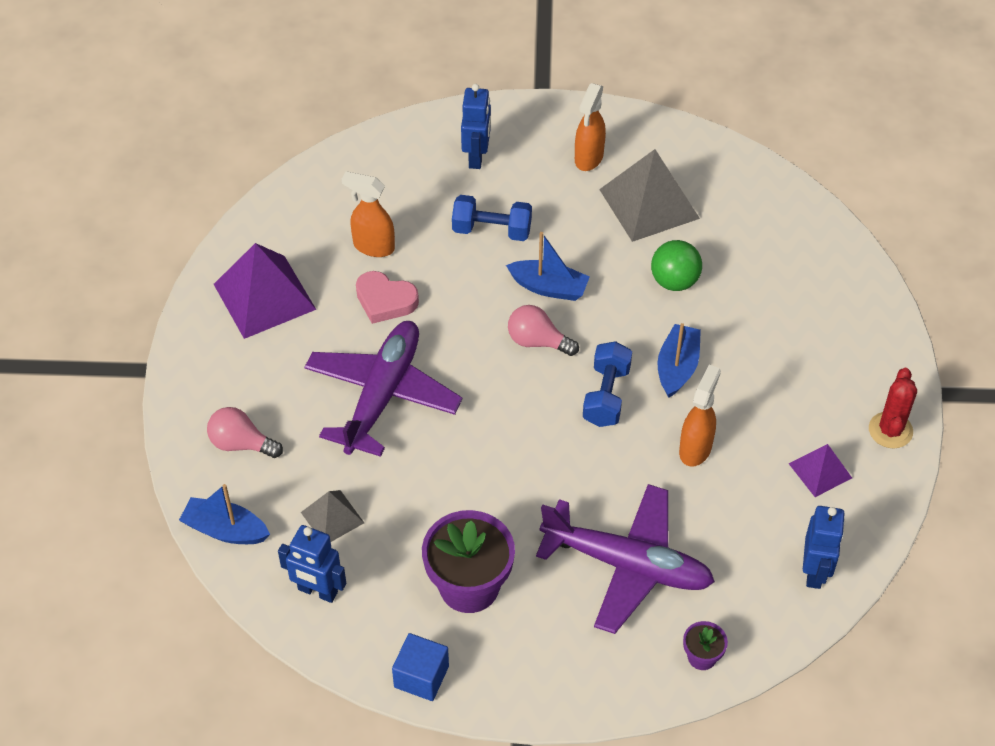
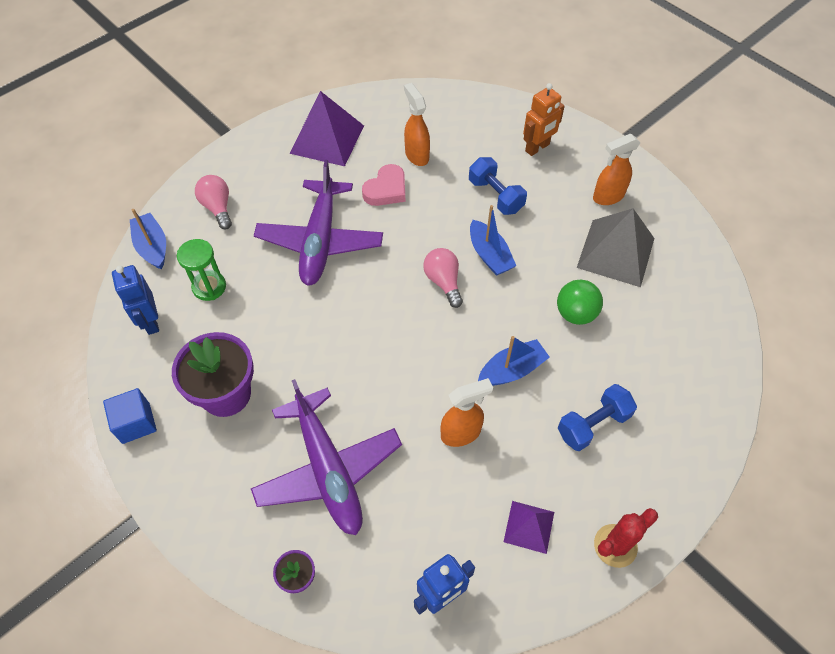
camera: 45 degrees right, 5 degrees up
grey pyramid [301,490,364,542] -> green hourglass [177,239,226,301]
purple plane [304,321,462,457] -> purple plane turned 120 degrees clockwise [254,160,383,286]
pink heart [356,271,419,324] -> pink heart turned 120 degrees counterclockwise [362,164,405,206]
blue robot [461,84,491,169] -> orange robot [523,83,565,156]
blue dumbbell [583,341,632,427] -> blue dumbbell moved to [558,384,637,451]

